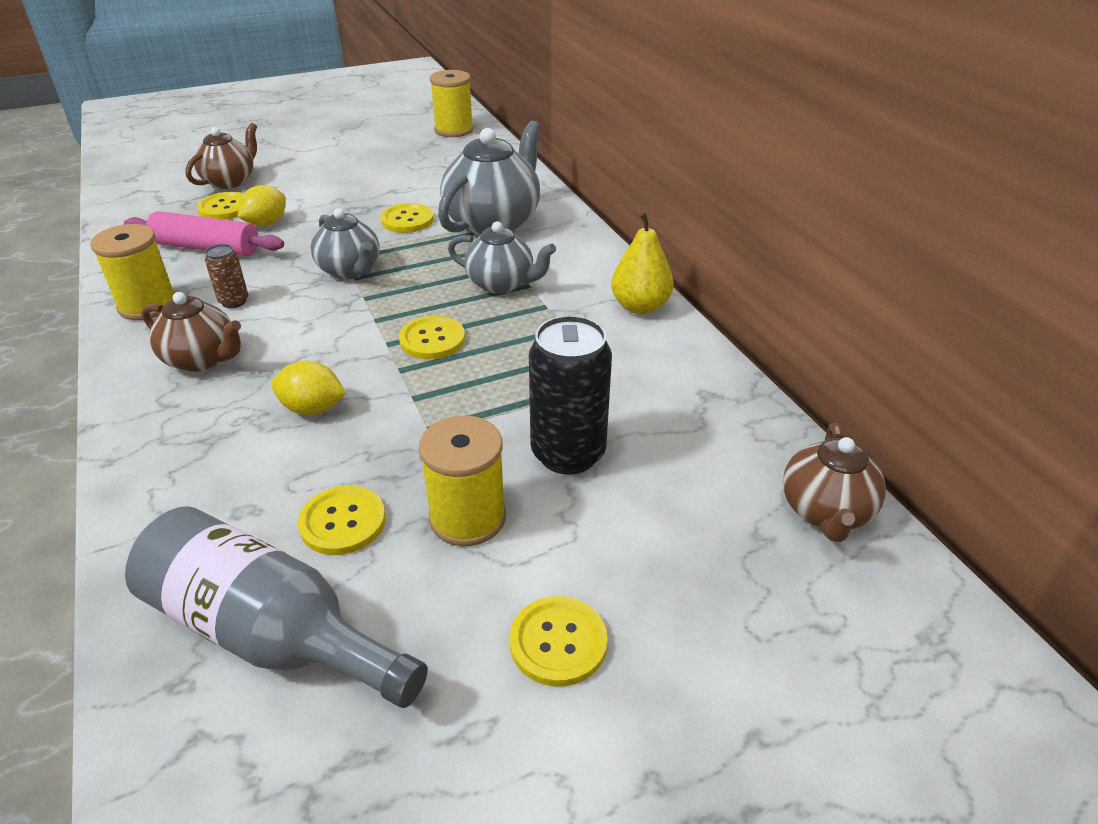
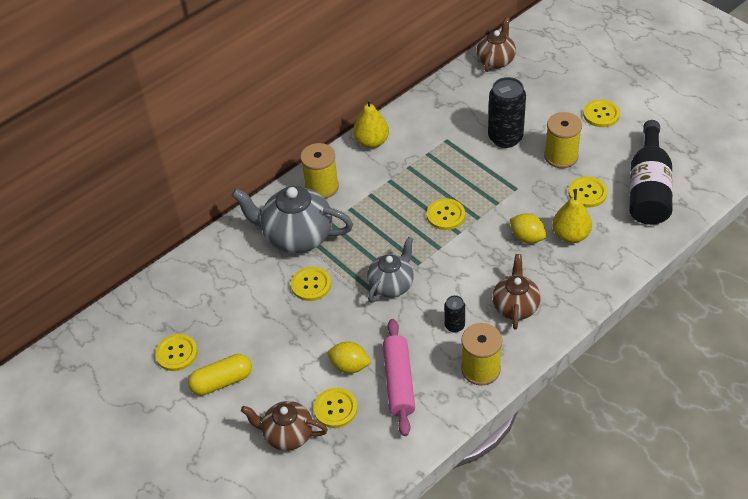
camera: 105 degrees left, 10 degrees up
grey bottle [125,506,428,708] -> black bottle [629,120,673,225]
brown can [205,244,248,308] -> black can [444,295,465,333]
yellow lemon [271,361,346,415] -> yellow lemon turned 45 degrees counterclockwise [510,213,546,244]
yellow spool [430,70,474,137] -> yellow spool moved to [300,143,339,199]
grey teapot [448,221,556,294] -> none
brown teapot [783,423,886,542] -> brown teapot turned 60 degrees counterclockwise [477,17,516,72]
none -> yellow button [155,334,198,371]
none -> yellow capsule [188,354,252,395]
none -> yellow pear [552,189,592,243]

